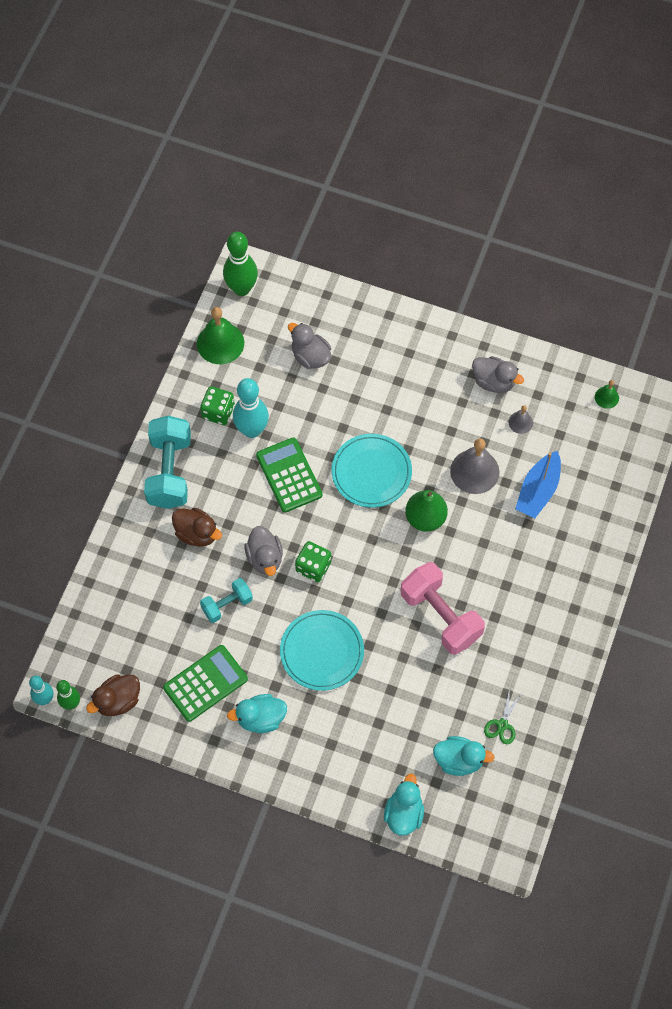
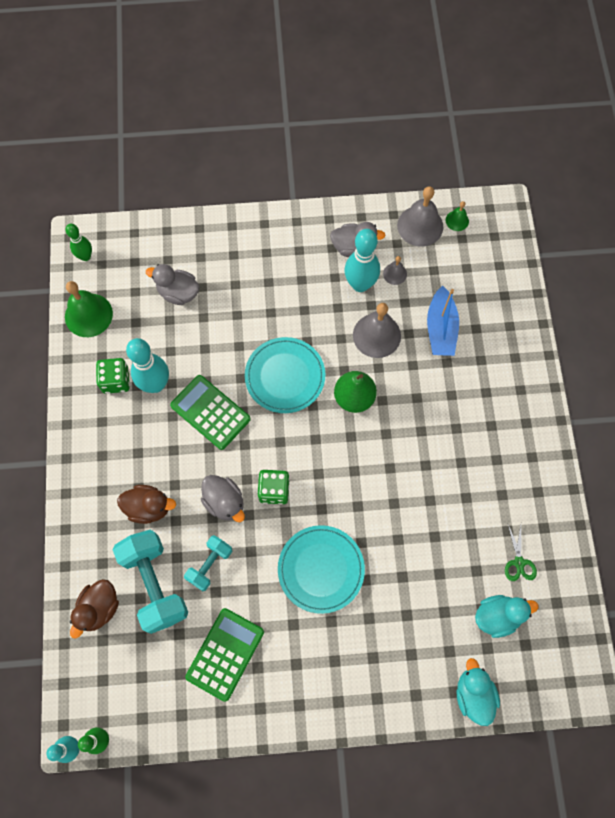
camera: 25 degrees left, 5 degrees up
brown duck [86,675,140,716] -> brown duck moved to [70,579,119,639]
turquoise dumbbell [144,416,191,509] -> turquoise dumbbell moved to [113,530,188,634]
green bowling pin [223,232,258,296] -> green bowling pin [65,224,92,261], size x0.59
turquoise duck [227,694,287,733] -> none
pink dumbbell [401,562,485,655] -> none
none -> turquoise bowling pin [344,229,380,292]
none -> grey bell [397,186,443,247]

